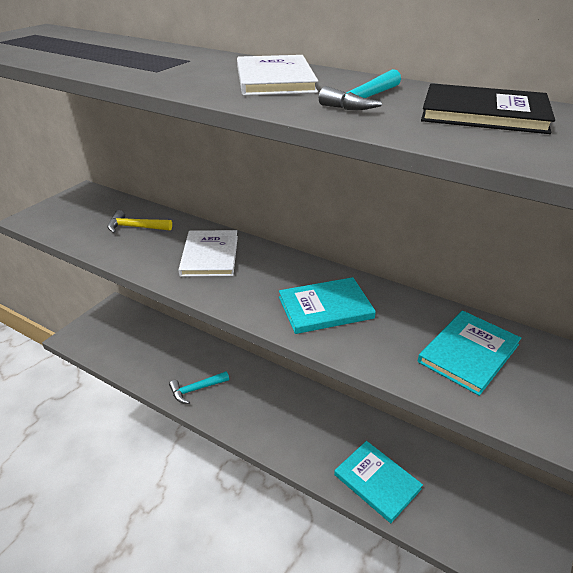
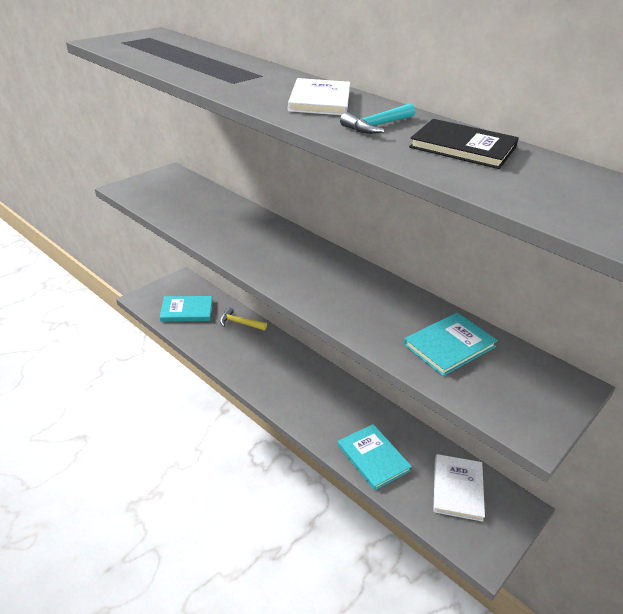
camera: 10 degrees right, 0 degrees up
yellow hammer [108,210,172,233] -> yellow hammer moved to [220,307,267,330]
turquoise hammer [169,371,229,404] -> none
white book [179,230,238,277] -> white book moved to [433,454,485,522]
turquoise book [279,277,376,334] -> turquoise book moved to [160,296,212,322]

